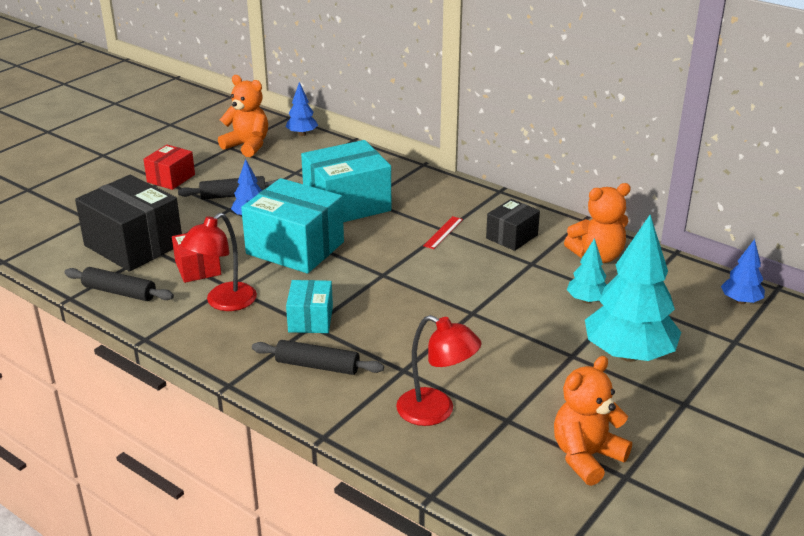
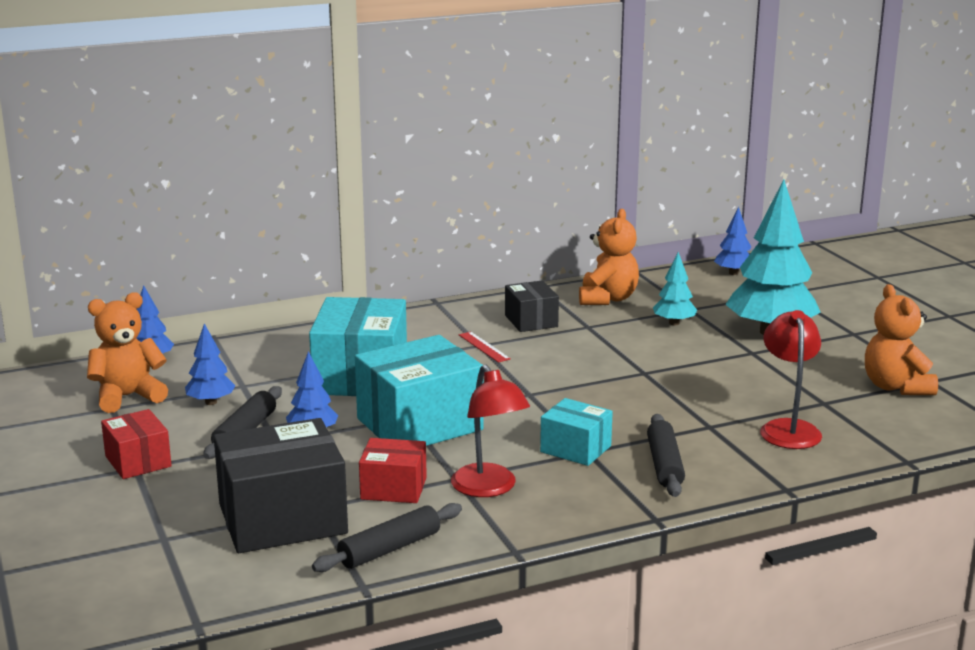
camera: 60 degrees left, 10 degrees down
black rolling pin [252,340,384,375] -> black rolling pin turned 45 degrees counterclockwise [647,414,685,497]
red lamp [396,315,481,426] -> red lamp turned 60 degrees counterclockwise [760,310,822,449]
none -> blue tree [185,323,236,405]

